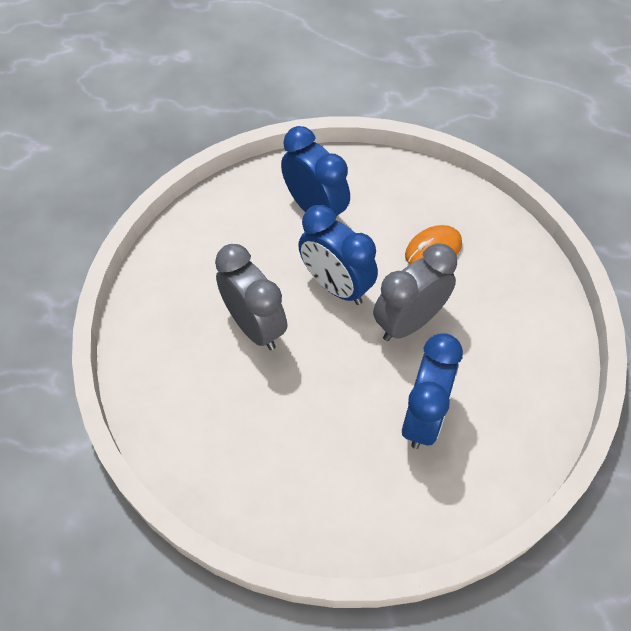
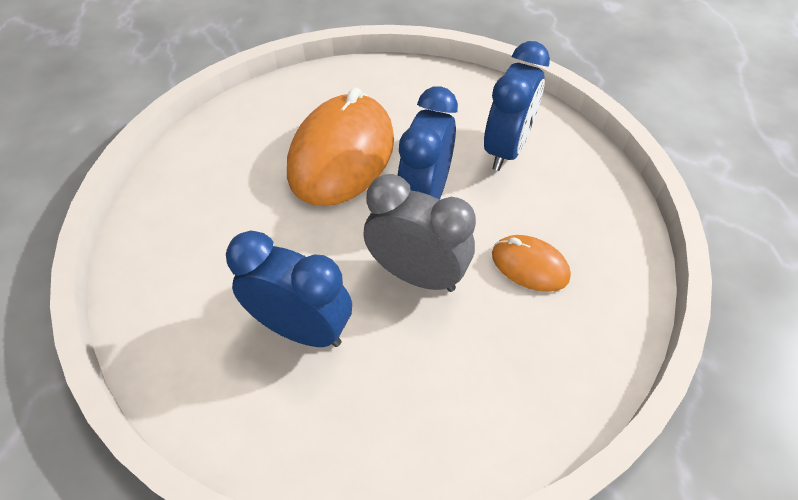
camera: 65 degrees right, 5 degrees down
grey clock [215,244,287,350] -> orange mouse [287,87,394,206]
blue clock [402,333,463,449] -> blue clock turned 150 degrees counterclockwise [226,230,352,347]

